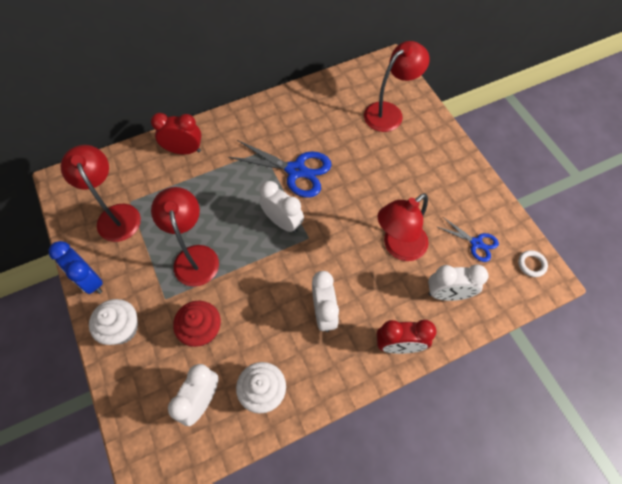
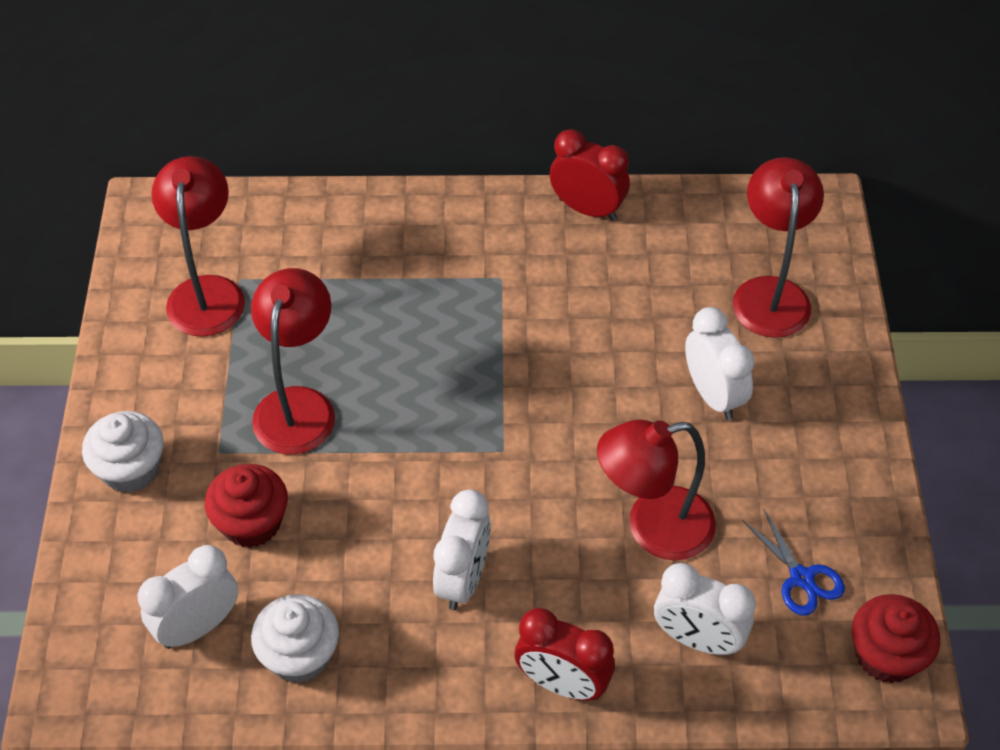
camera: 25 degrees right, 10 degrees down
blue clock [49,241,103,294] -> none
red clock [151,113,202,155] -> red clock moved to [550,129,630,221]
blue scissors [228,140,332,198] -> none
white clock [259,181,304,233] -> white clock moved to [685,307,755,420]
red lamp [364,41,430,132] -> red lamp turned 75 degrees counterclockwise [733,157,824,338]
white ring [518,250,548,277] -> red cupcake [852,594,940,683]

